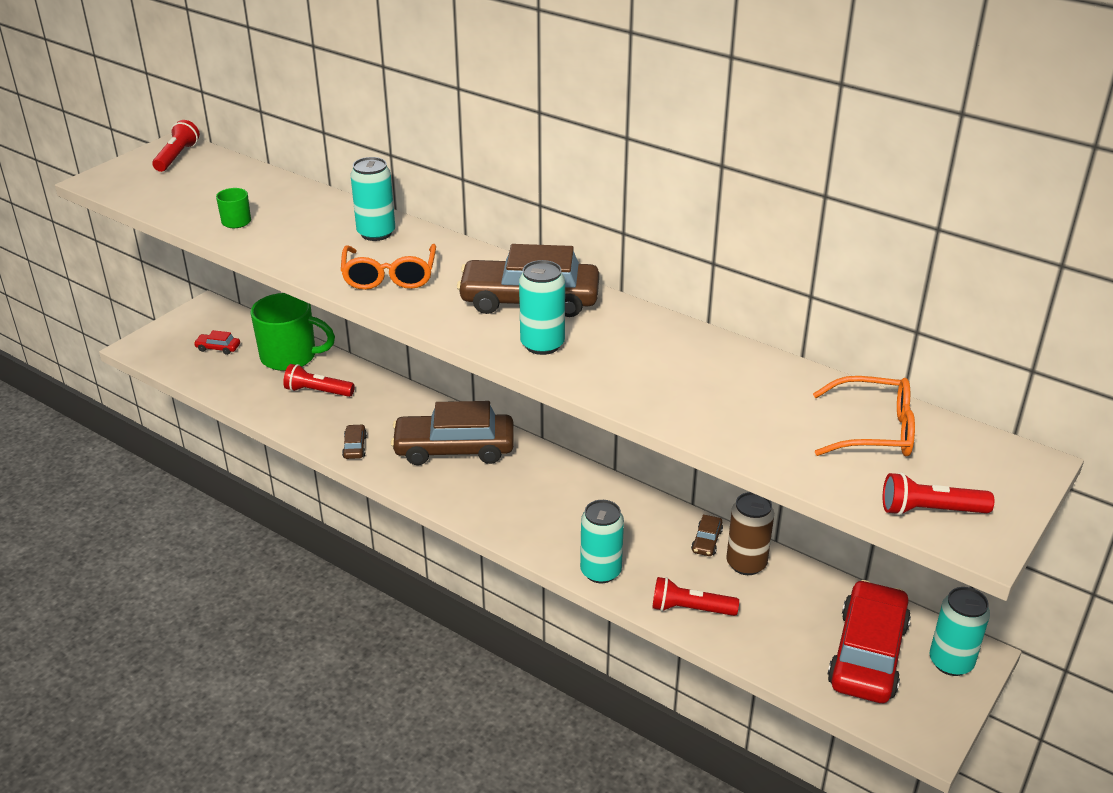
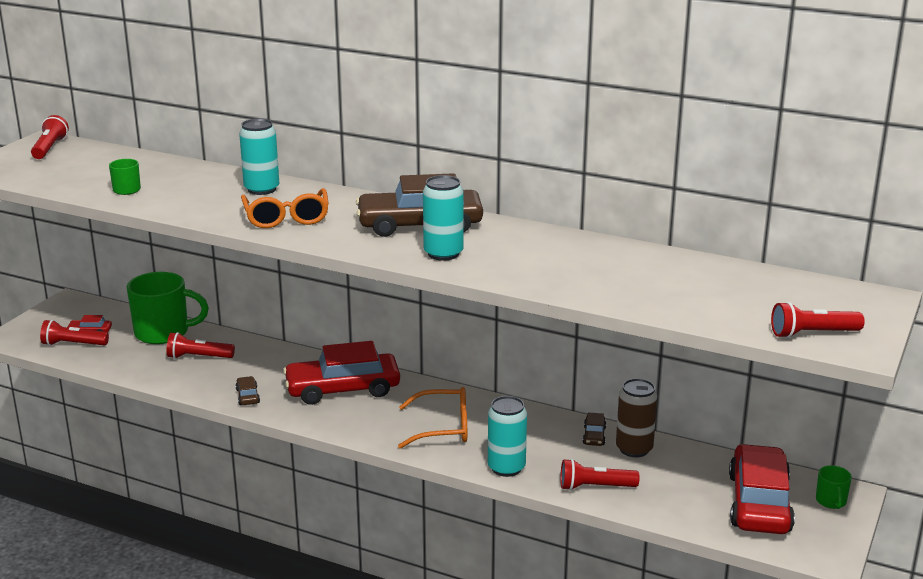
camera: 10 degrees left, 10 degrees down
brown car [391,401,514,465] -> red car [283,341,400,405]
orange glasses [813,376,915,456] -> orange glasses moved to [398,387,467,449]
turquoise can [930,587,990,676] -> green mug [816,465,852,509]
none -> red flashlight [40,320,109,346]

